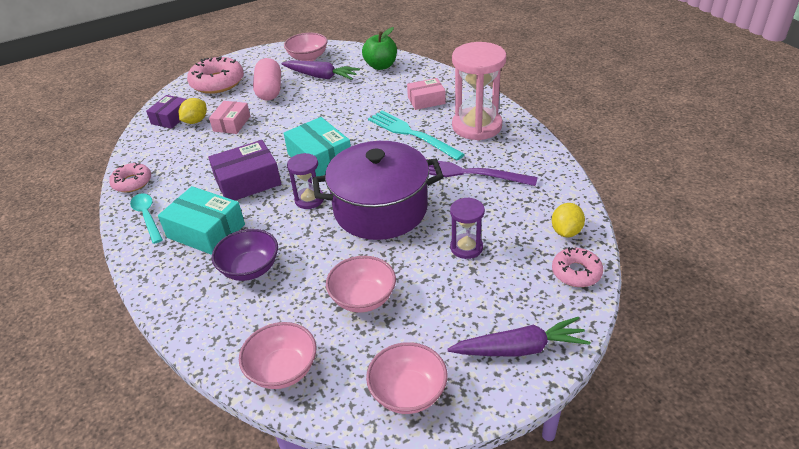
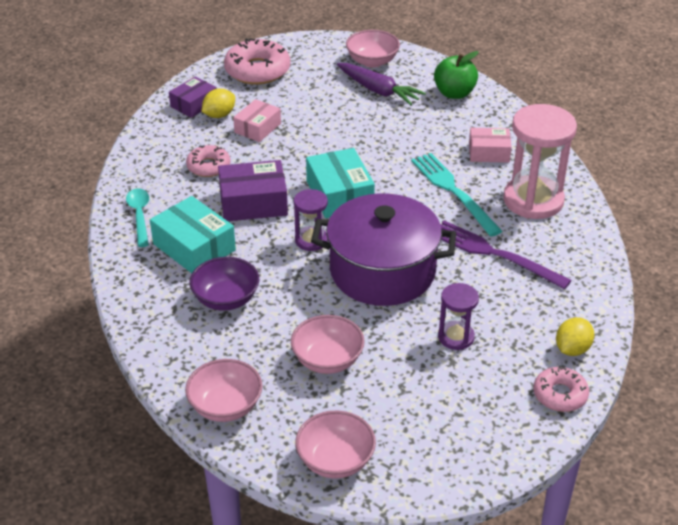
camera: 15 degrees right, 0 degrees up
pink donut [109,163,151,192] -> pink donut moved to [186,145,231,177]
pink capsule [253,58,281,101] -> none
purple carrot [447,317,590,356] -> none

